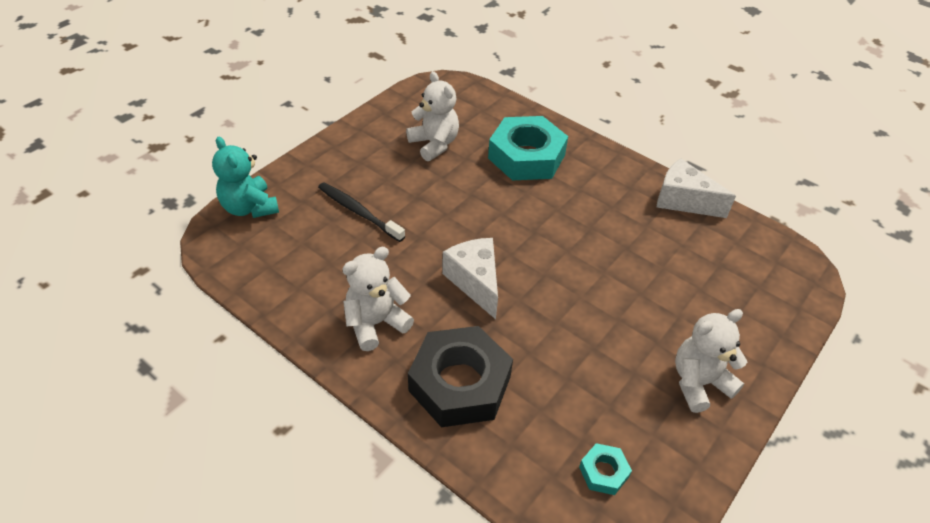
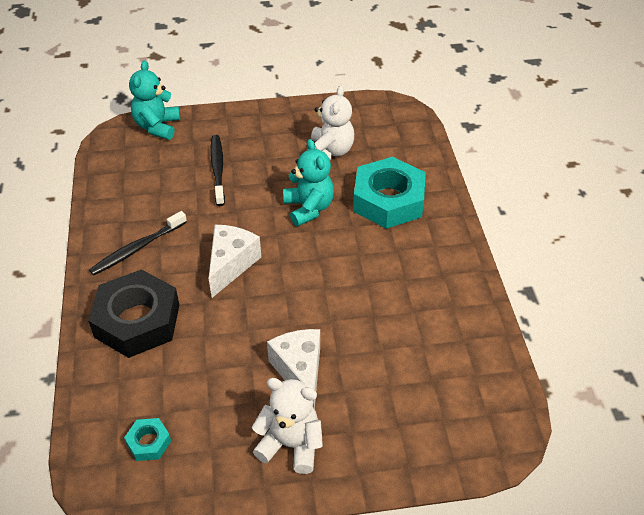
camera: 45 degrees right, 0 degrees up
white teddy bear [342,247,414,351] -> black toothbrush [89,211,187,276]
white cheese [657,158,736,218] -> white cheese moved to [267,329,320,410]
none -> turquoise teddy bear [283,139,334,227]

